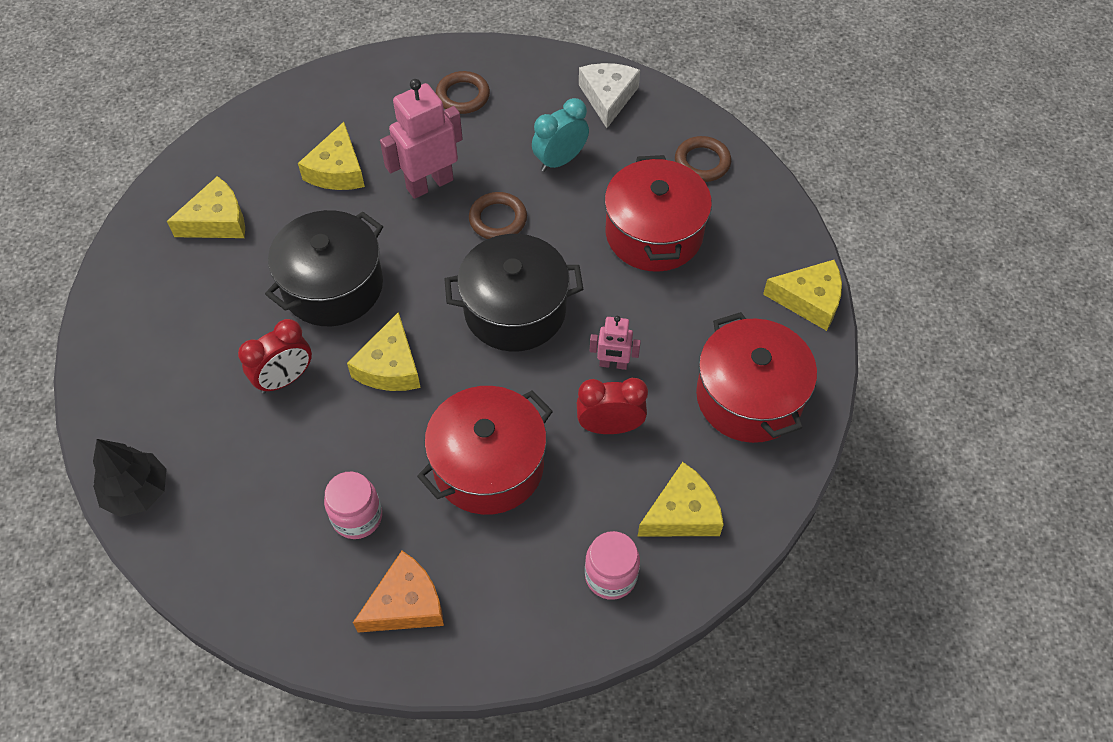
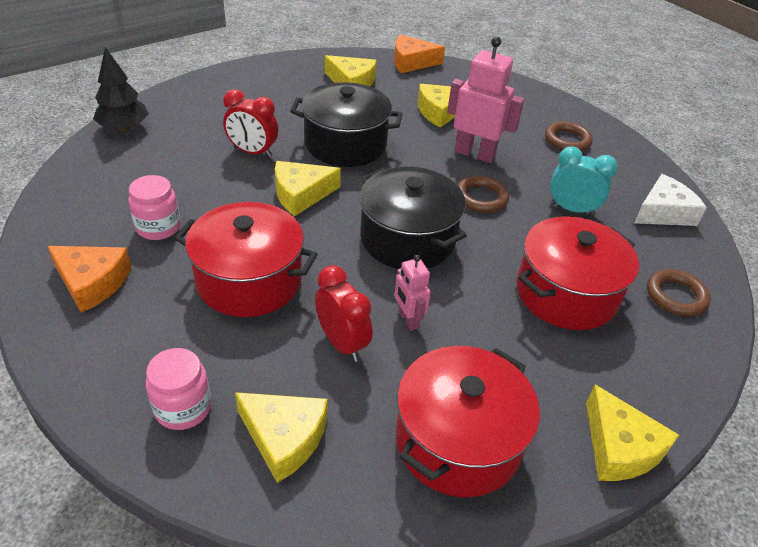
camera: 55 degrees right, 15 degrees down
none -> orange cheese [394,34,445,73]

